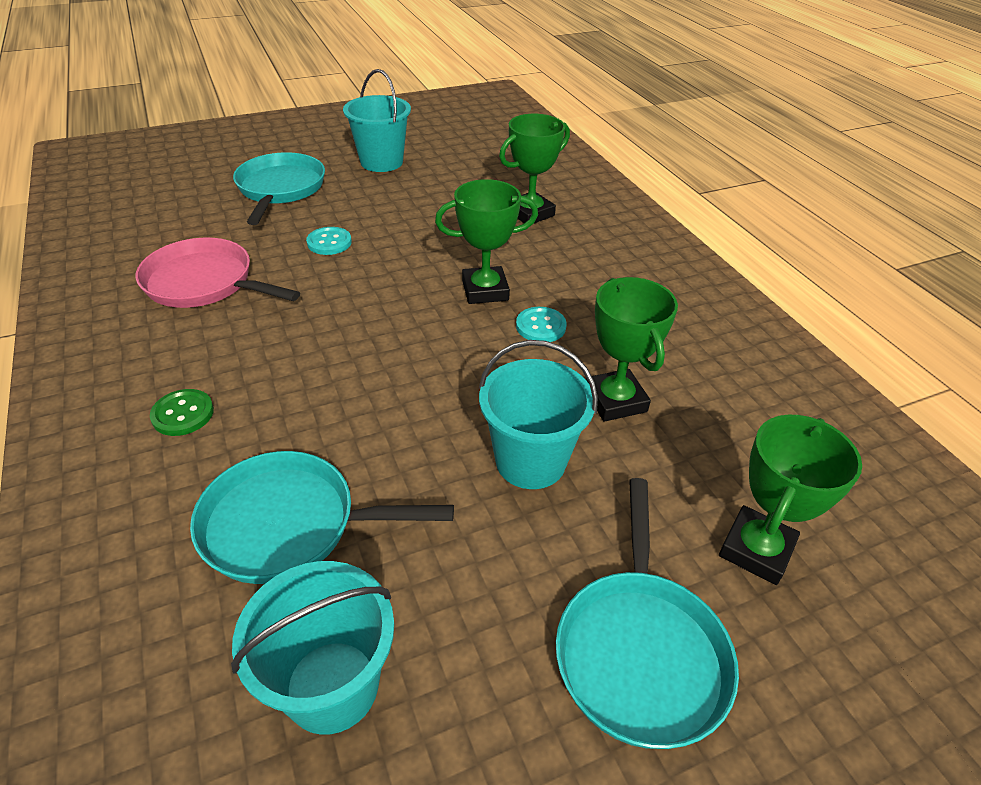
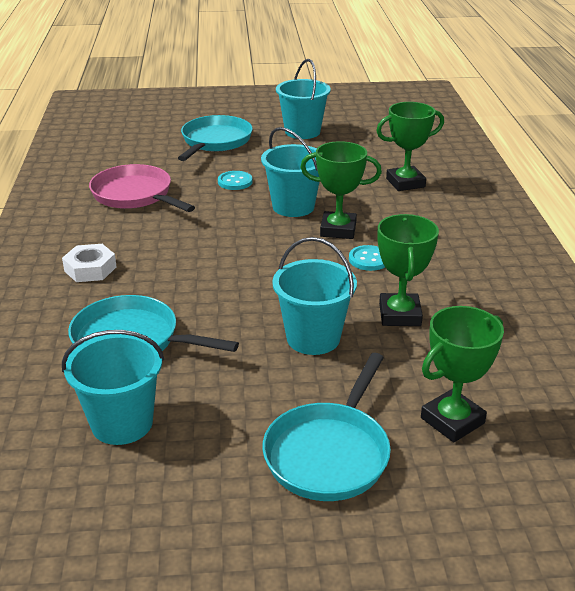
camera: 20 degrees right, 10 degrees down
green button [150,389,214,436] -> white nut [62,244,117,282]
none -> turquoise bucket [261,127,319,217]

